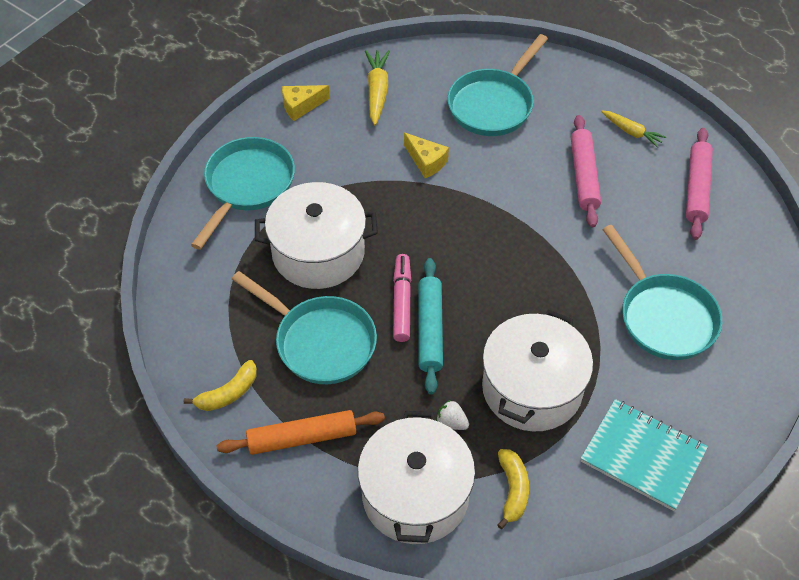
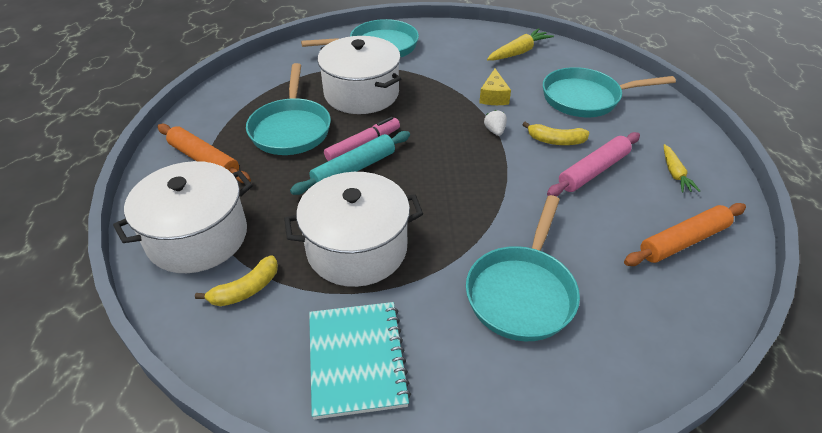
camera: 50 degrees right, 10 degrees down
yellow banana [184,360,257,411] -> yellow banana moved to [522,122,589,145]
yellow cheese [282,85,330,121] -> none
white strawberry [436,400,469,430] -> white strawberry moved to [484,110,507,136]
pink rolling pin [686,128,713,240] -> orange rolling pin [624,203,746,266]

